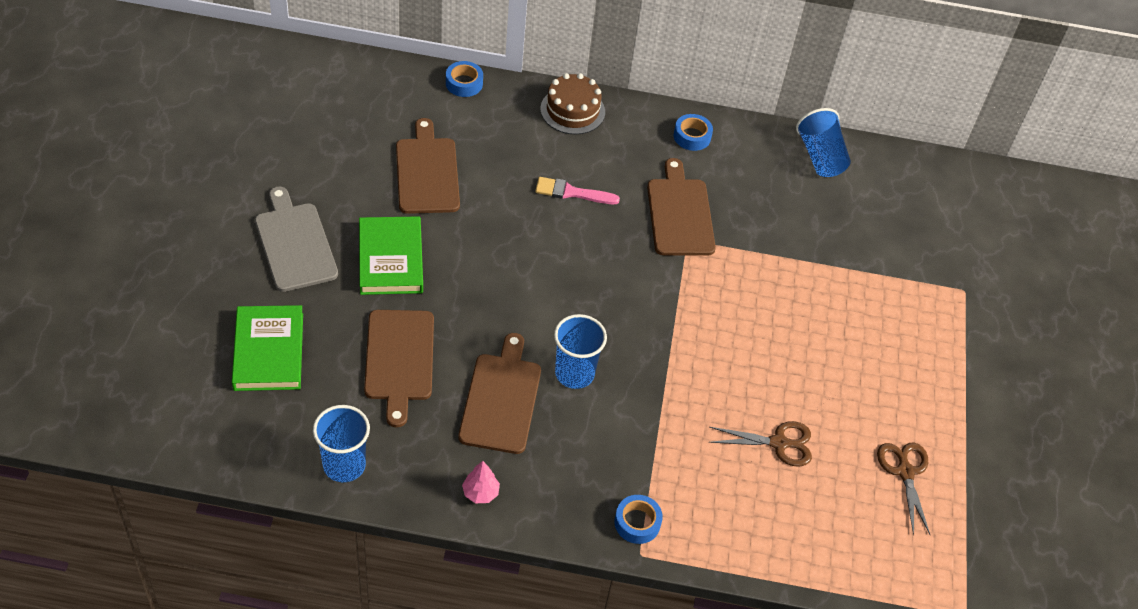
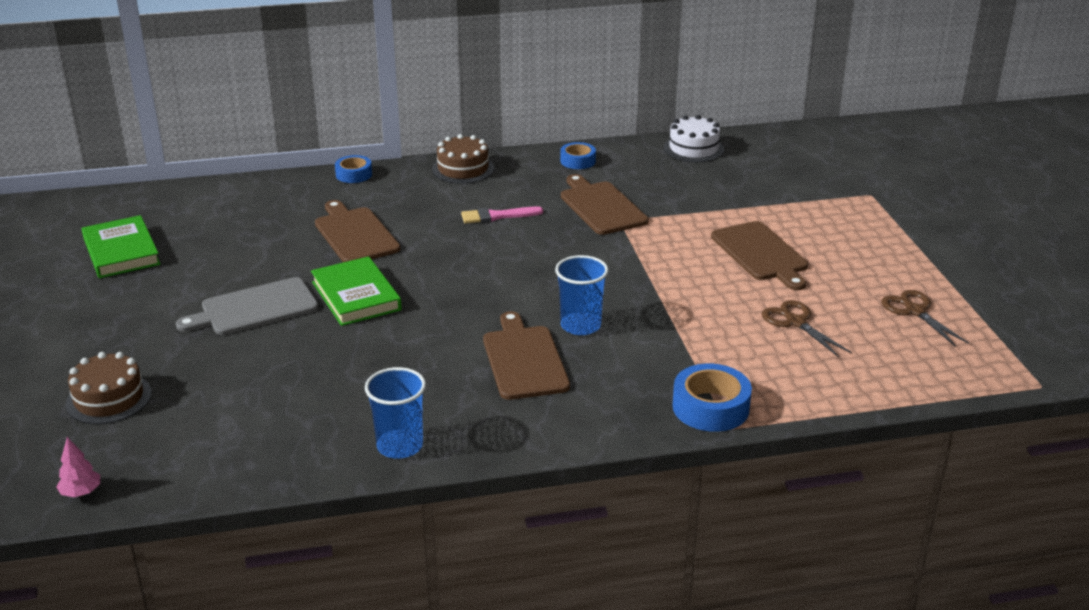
camera: 15 degrees left, 20 degrees down
green book [232,305,303,391] -> green book moved to [82,215,160,278]
grey cutting board [255,186,338,292] -> grey cutting board turned 75 degrees counterclockwise [176,277,318,335]
brown cutting board [364,310,434,427] -> brown cutting board moved to [711,221,808,290]
pink tree [462,461,500,503] -> pink tree moved to [56,437,100,497]
blue tape [614,495,663,544] -> blue tape [673,364,752,432], size x1.59
brown scissors [709,421,812,466] -> brown scissors turned 105 degrees counterclockwise [762,300,852,357]
blue cup [796,108,851,177] -> white cake [664,115,724,162]
none -> brown cake [66,352,152,424]

